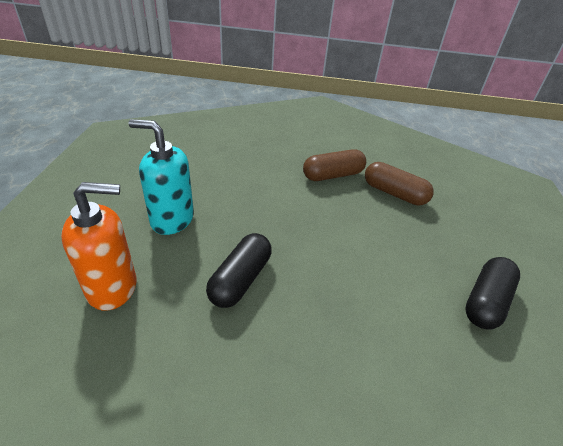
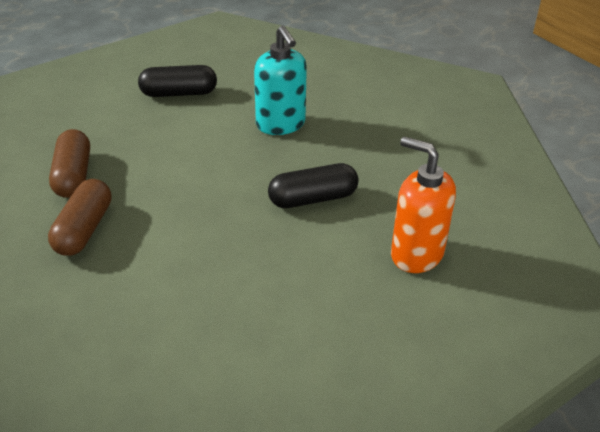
camera: 130 degrees left, 0 degrees up
turquoise soap dispenser [129,119,194,235] -> turquoise soap dispenser moved to [254,26,307,135]
brown capsule [303,149,366,181] -> brown capsule turned 75 degrees clockwise [48,179,111,256]

